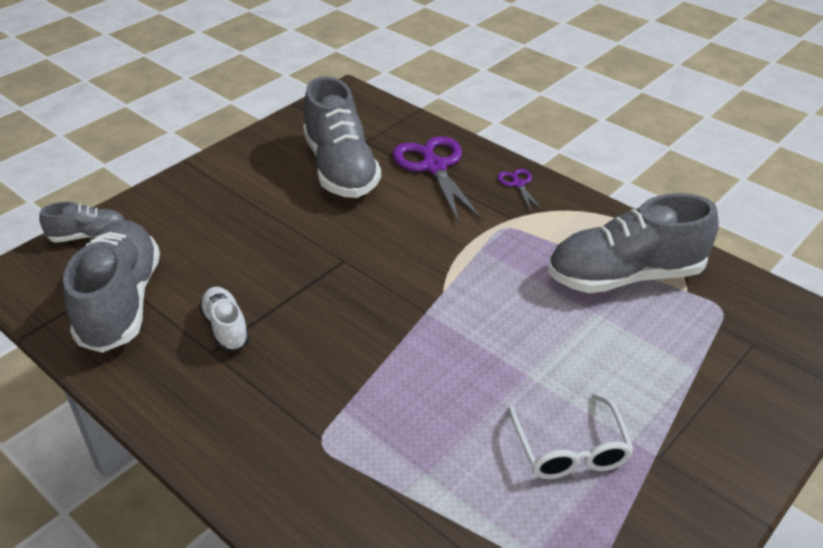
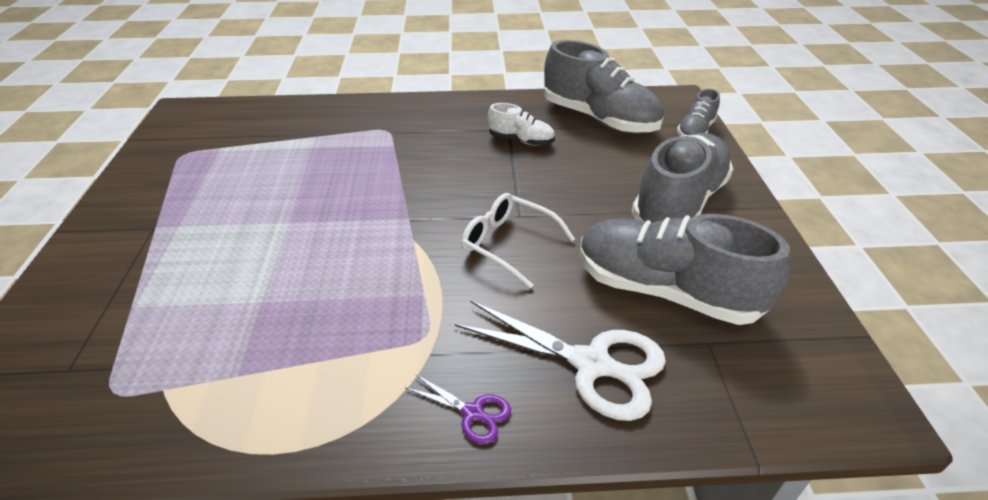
camera: 135 degrees right, 0 degrees up
purple scissors [393,136,483,223] -> white scissors [455,300,666,421]
white glasses [508,393,634,479] -> white glasses moved to [461,193,575,289]
grey shoe [548,193,719,293] -> grey shoe moved to [632,133,733,223]

